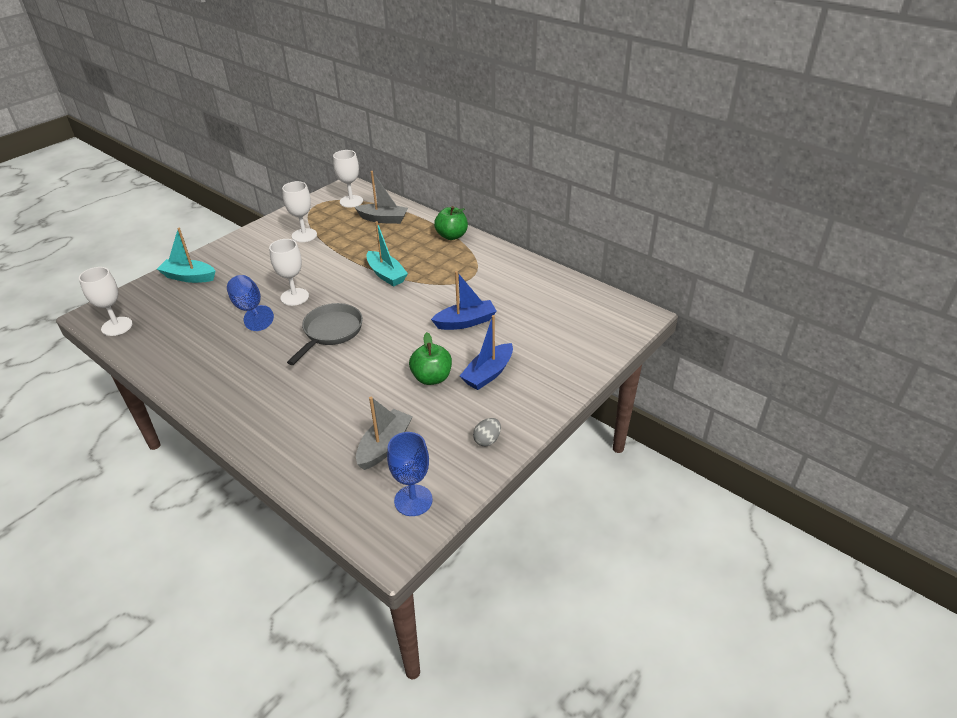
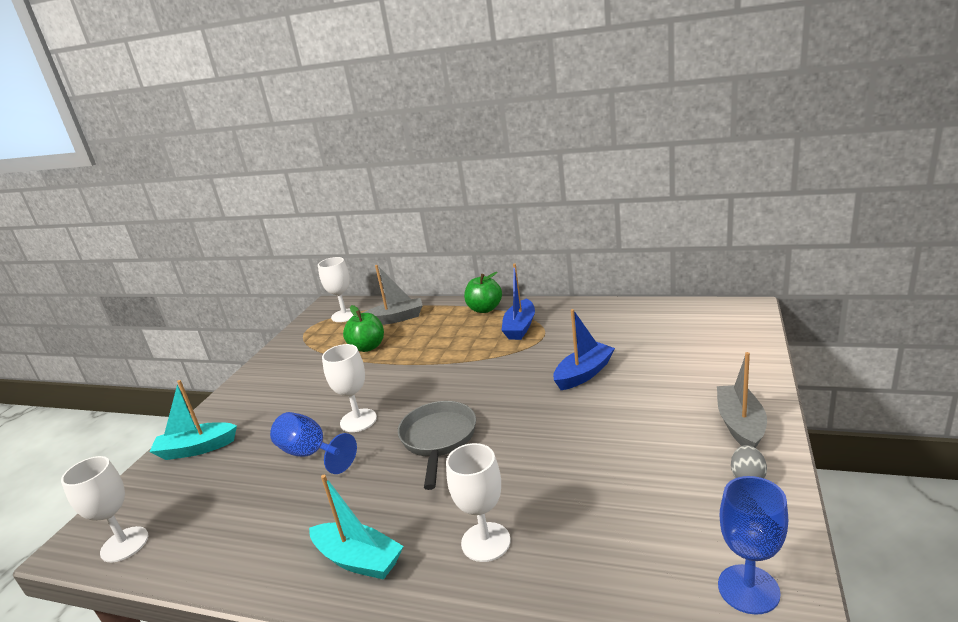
camera: 20 degrees left, 15 degrees down
white goblet [282,181,317,242] -> white goblet moved to [446,443,511,562]
grey boat [356,397,413,470] -> grey boat moved to [717,352,767,448]
turquoise boat [366,221,408,287] -> turquoise boat moved to [309,475,404,580]
green apple [409,332,452,385] -> green apple moved to [343,305,384,352]
blue boat [460,315,513,390] -> blue boat moved to [501,264,535,340]

